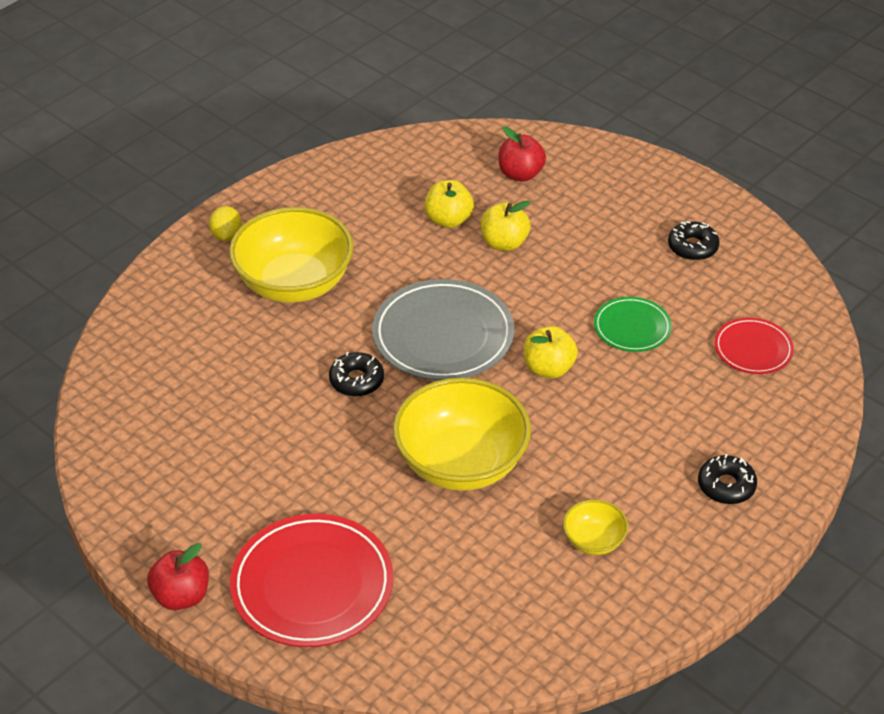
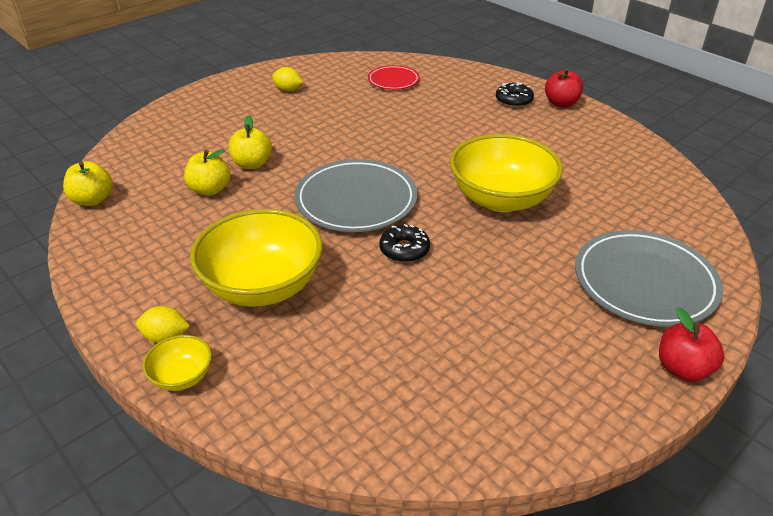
camera: 85 degrees left, 5 degrees down
red plate [230,514,393,647] -> grey plate [575,230,723,327]
red apple [499,126,546,182] -> red apple moved to [545,68,583,108]
yellow apple [524,326,578,379] -> yellow apple moved to [63,161,113,206]
yellow bowl [563,500,628,555] -> yellow bowl moved to [143,335,212,391]
green plate [594,297,672,352] -> none
black donut [668,221,720,261] -> yellow lemon [272,67,303,91]

